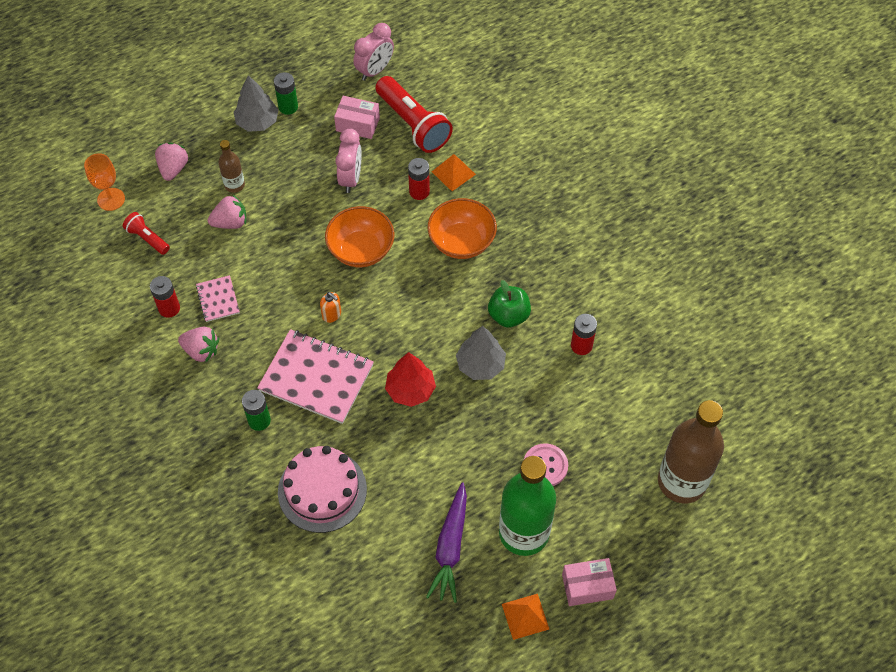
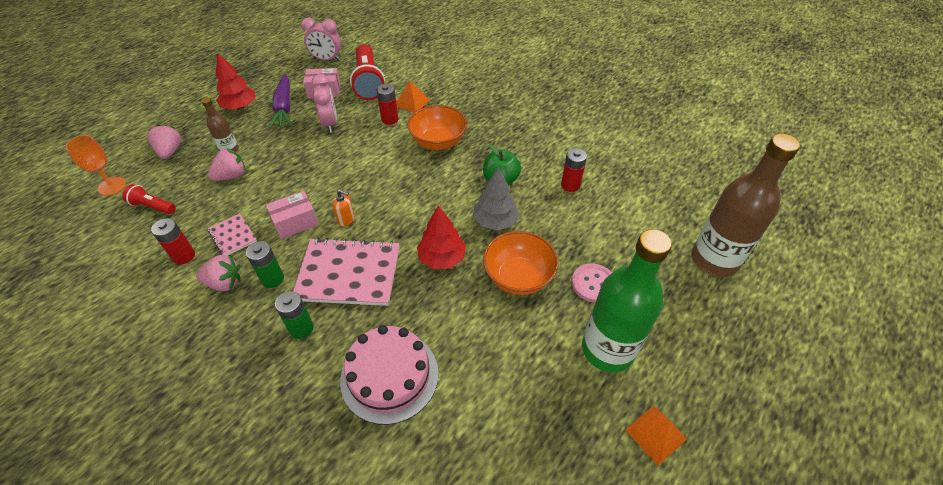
camera: 20 degrees left, 10 degrees down
grey tree [233,75,279,132] -> red tree [216,52,255,110]
green battery [274,72,298,115] -> green battery moved to [246,241,284,288]
orange bowl [325,206,394,267] -> orange bowl moved to [483,231,559,295]
pink clock [353,23,394,81] -> pink clock turned 75 degrees clockwise [301,18,341,61]
red flashlight [376,76,453,153] -> red flashlight turned 45 degrees clockwise [350,44,385,100]
purple carrot [426,483,467,603] -> purple carrot moved to [269,74,292,129]
pink box [562,558,617,606] -> pink box moved to [266,191,319,239]

